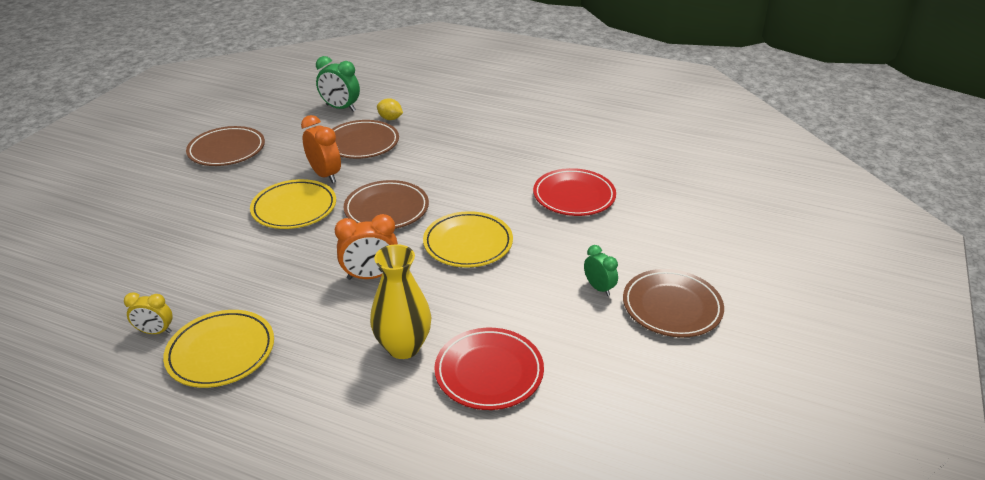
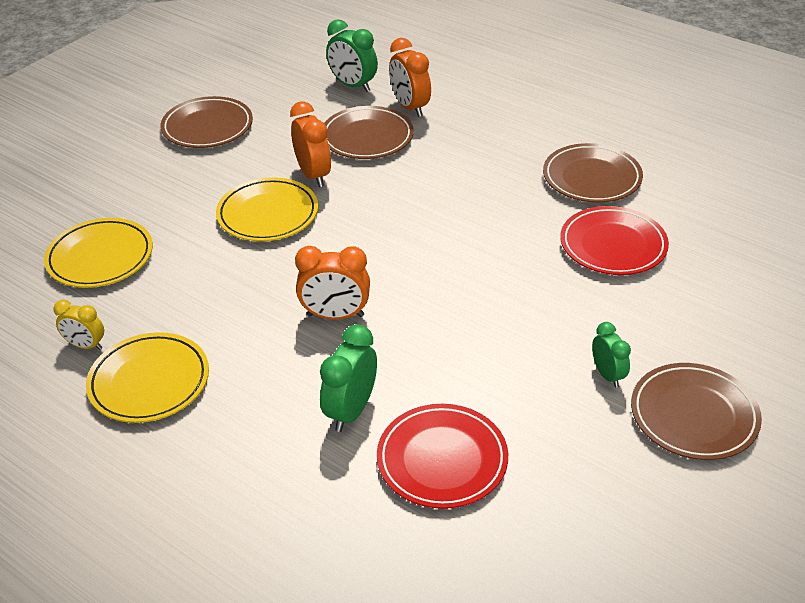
camera: 15 degrees right, 5 degrees up
brown plate [344,180,429,229] -> brown plate moved to [543,143,643,203]
yellow vase [370,244,432,359] -> green clock [320,324,377,432]
yellow lemon [377,98,403,120] -> orange clock [389,38,431,117]
yellow plate [423,211,513,268] -> yellow plate moved to [44,218,153,288]

